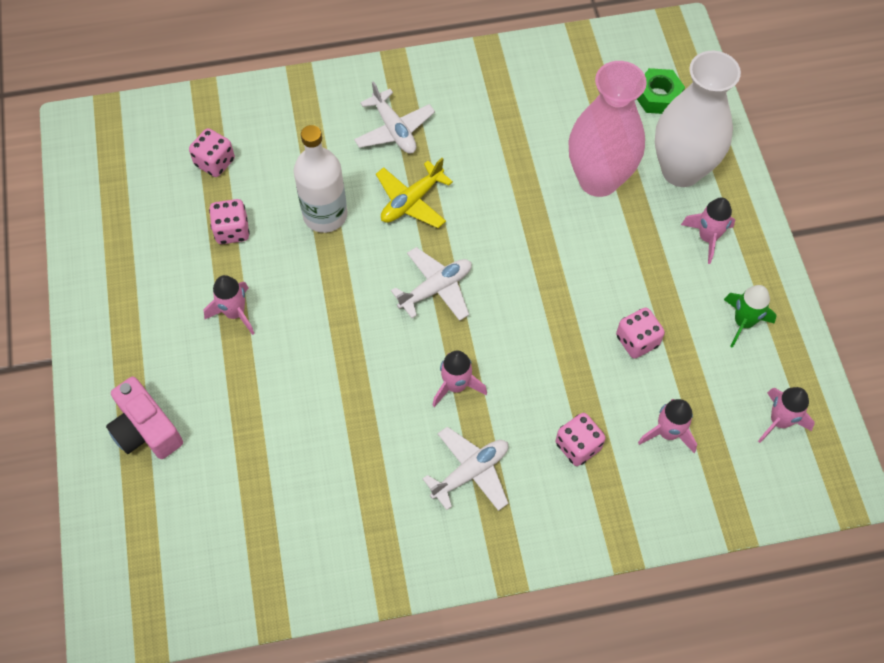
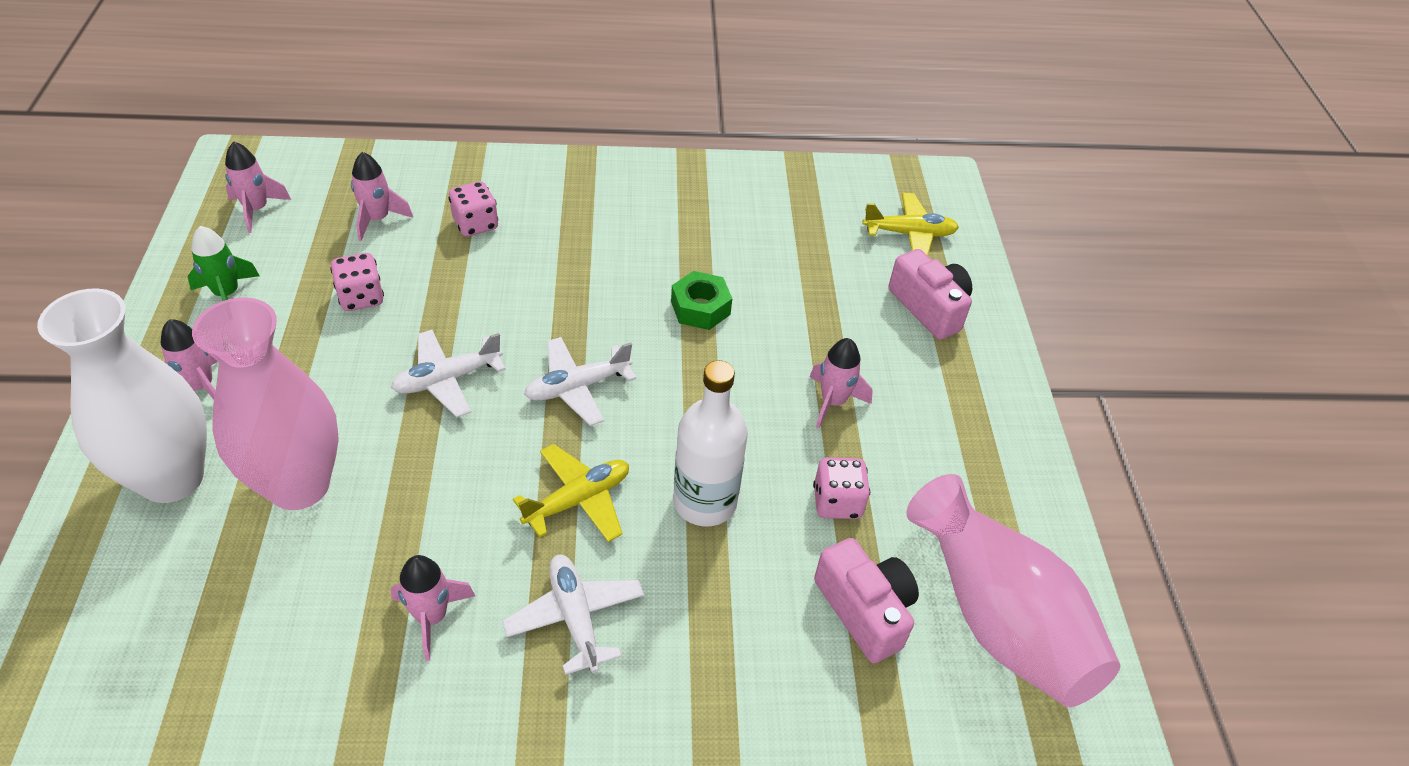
camera: 175 degrees left, 15 degrees down
pink dice [189,128,235,177] -> pink camera [814,538,919,663]
white plane [422,427,508,511] -> white plane moved to [391,330,506,418]
pink rocket [432,350,487,407] -> pink rocket moved to [391,555,475,661]
green nut [637,68,685,114] -> green nut moved to [671,271,732,330]
none -> yellow plane [862,193,959,256]
none -> pink vase [906,474,1120,707]

